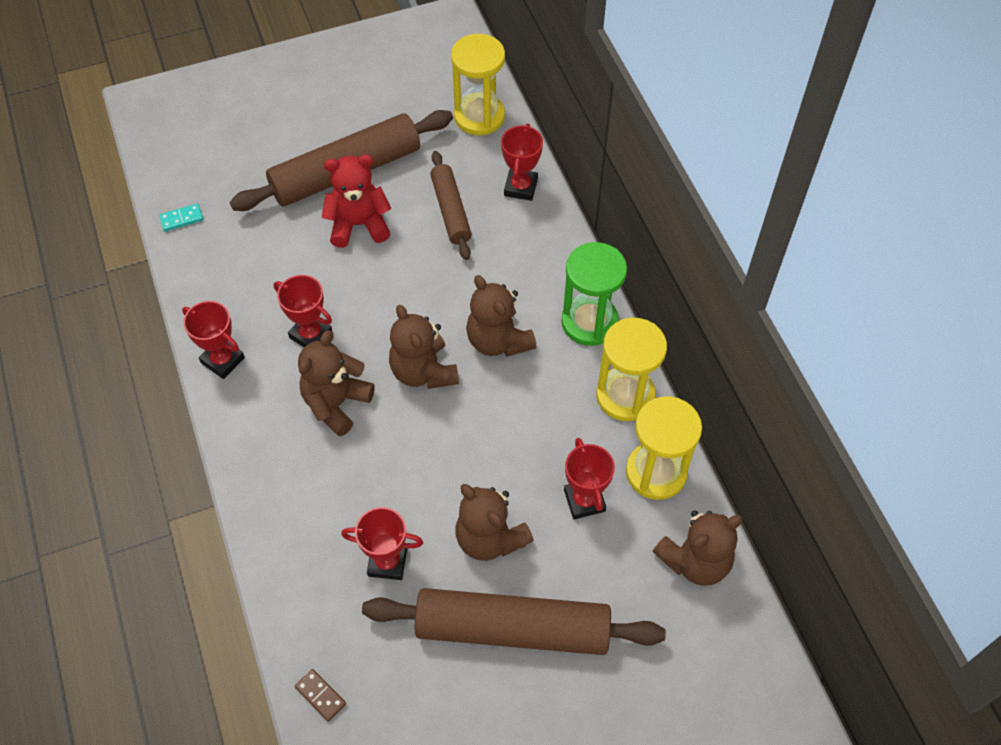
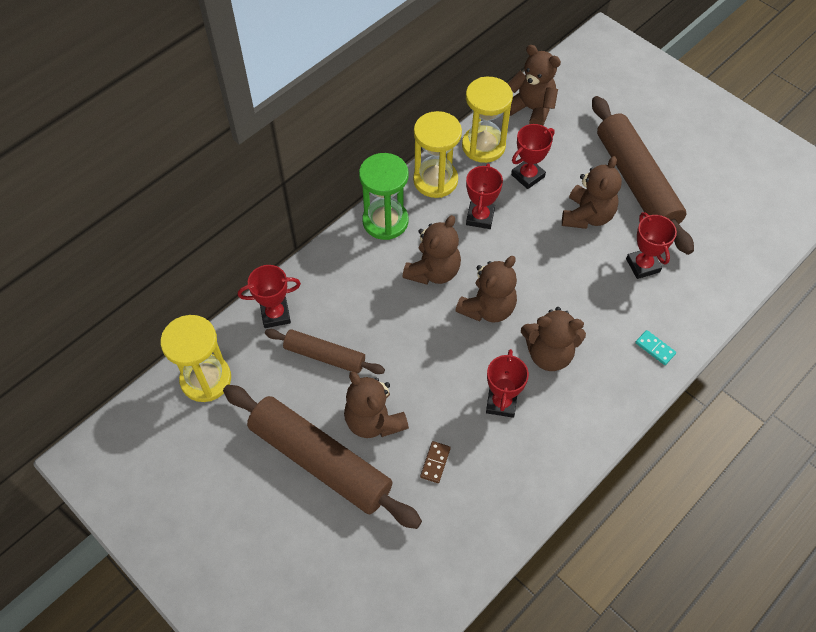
camera: 115 degrees left, 0 degrees up
turquoise domino [159,203,203,231] -> turquoise domino moved to [635,330,676,365]
red trophy [182,301,245,379] -> red trophy moved to [466,164,503,229]
brown domino [295,669,346,722] -> brown domino moved to [420,441,451,483]
red teddy bear [322,155,391,248] -> brown teddy bear [344,371,409,438]
brown rolling pin [430,151,472,260] -> brown rolling pin turned 60 degrees clockwise [265,329,385,374]

